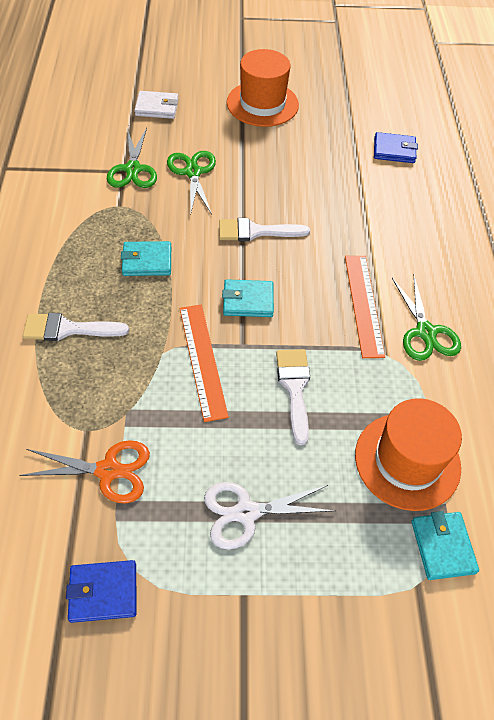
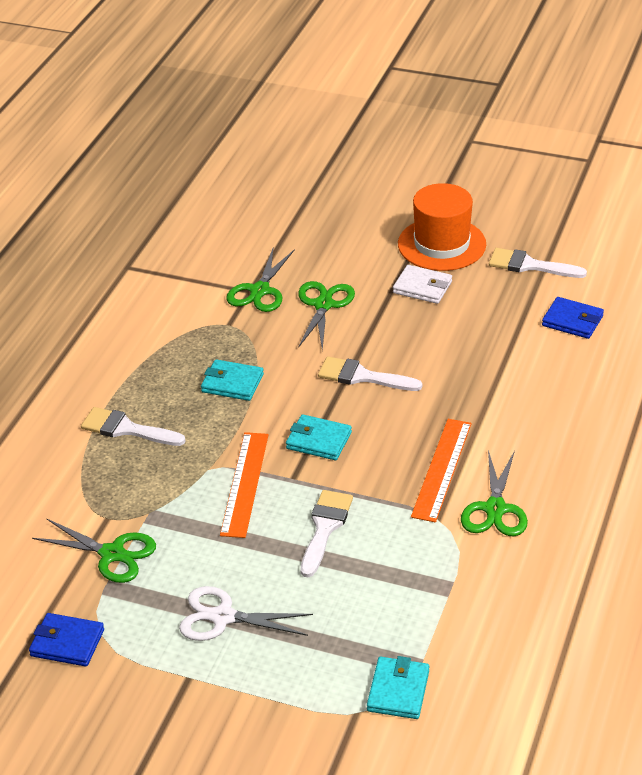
camera: 25 degrees right, 15 degrees down
orange scissors [19,440,150,503] -> green scissors [32,518,156,583]
white wallet [134,91,178,119] -> white wallet moved to [393,265,452,304]
orange hat [355,398,462,511] -> none
none -> white brush [489,248,587,278]

